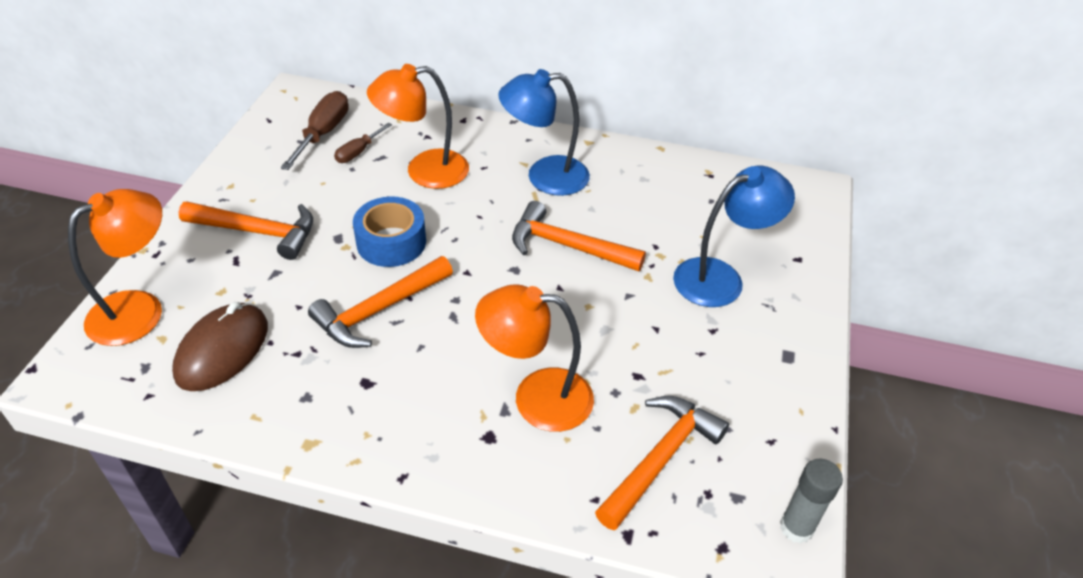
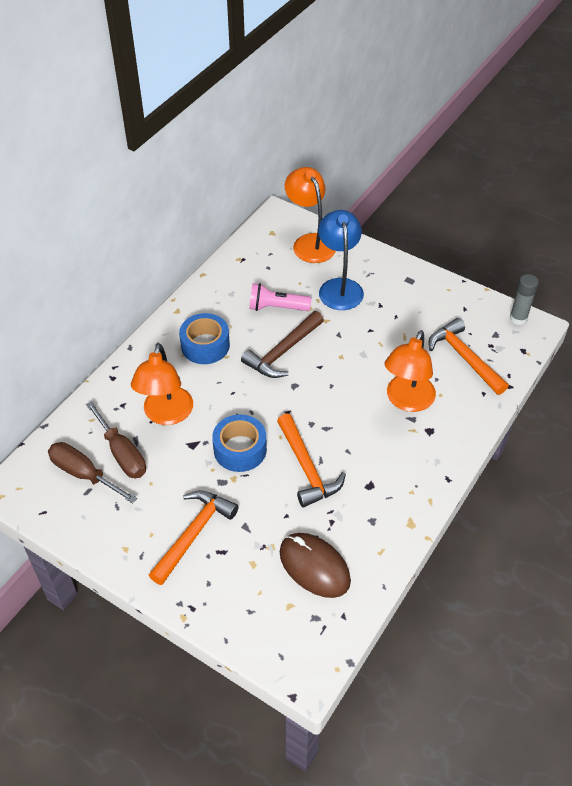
camera: 70 degrees left, 5 degrees up
orange lamp [68,189,162,346] -> orange lamp moved to [285,167,336,263]
brown screwdriver [334,123,392,163] -> brown screwdriver [86,401,146,478], size x1.67
blue lamp [498,69,590,196] -> blue tape [179,313,230,364]
orange hammer [512,201,646,271] -> brown hammer [241,311,324,378]
none -> pink flashlight [249,283,311,311]

